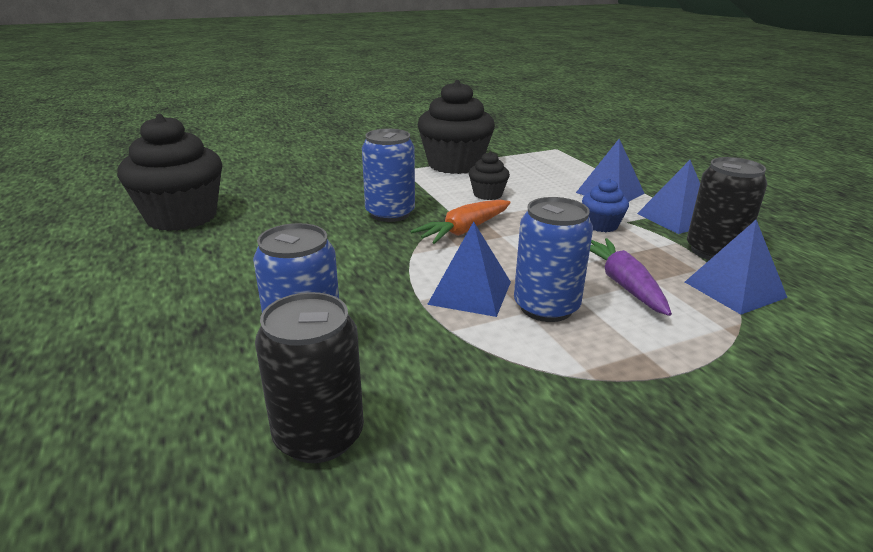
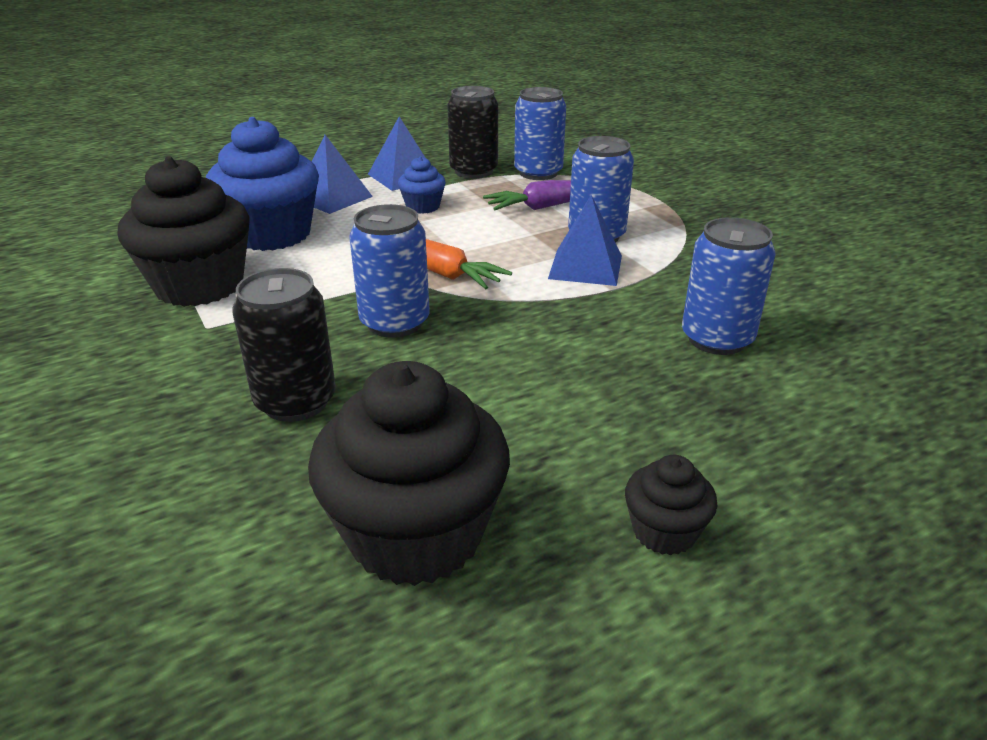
camera: 95 degrees left, 5 degrees up
black can [255,292,364,463] -> black can moved to [232,268,336,422]
black cupcake [469,151,510,200] -> black cupcake moved to [625,455,717,555]
blue pyramid [685,220,788,315] -> blue can [514,87,566,180]
none -> blue cupcake [206,117,319,251]

